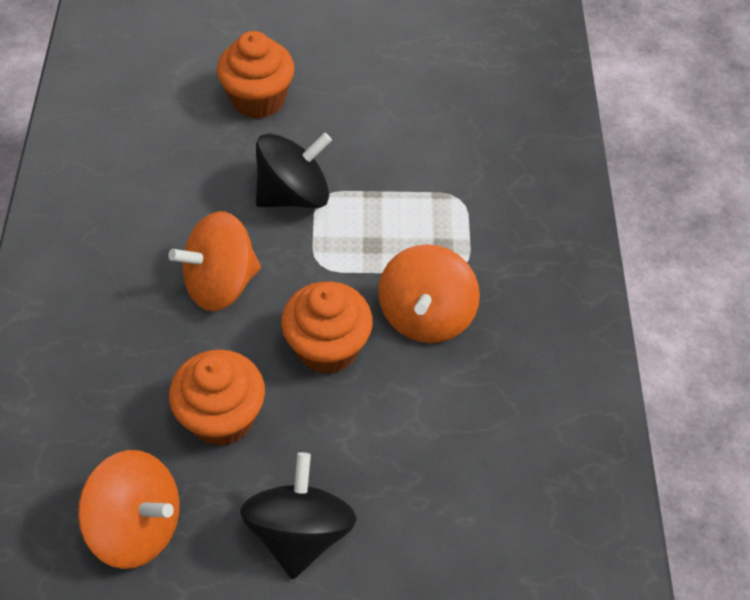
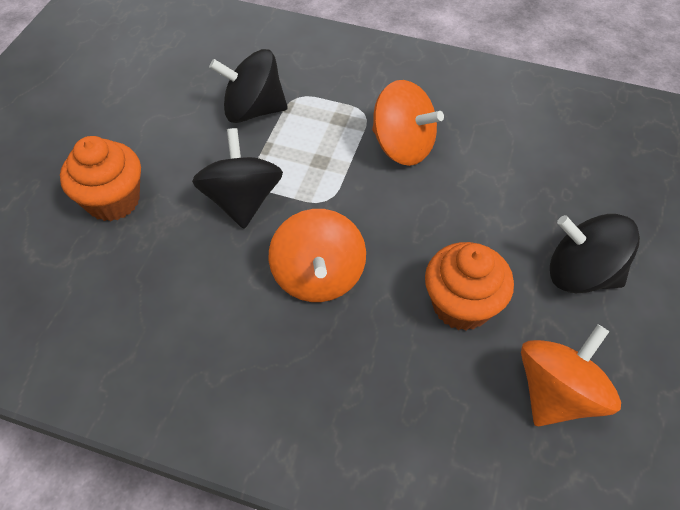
camera: 70 degrees left, 0 degrees up
orange cupcake [281,281,373,374] -> none
none -> black spinning top [209,49,288,123]

